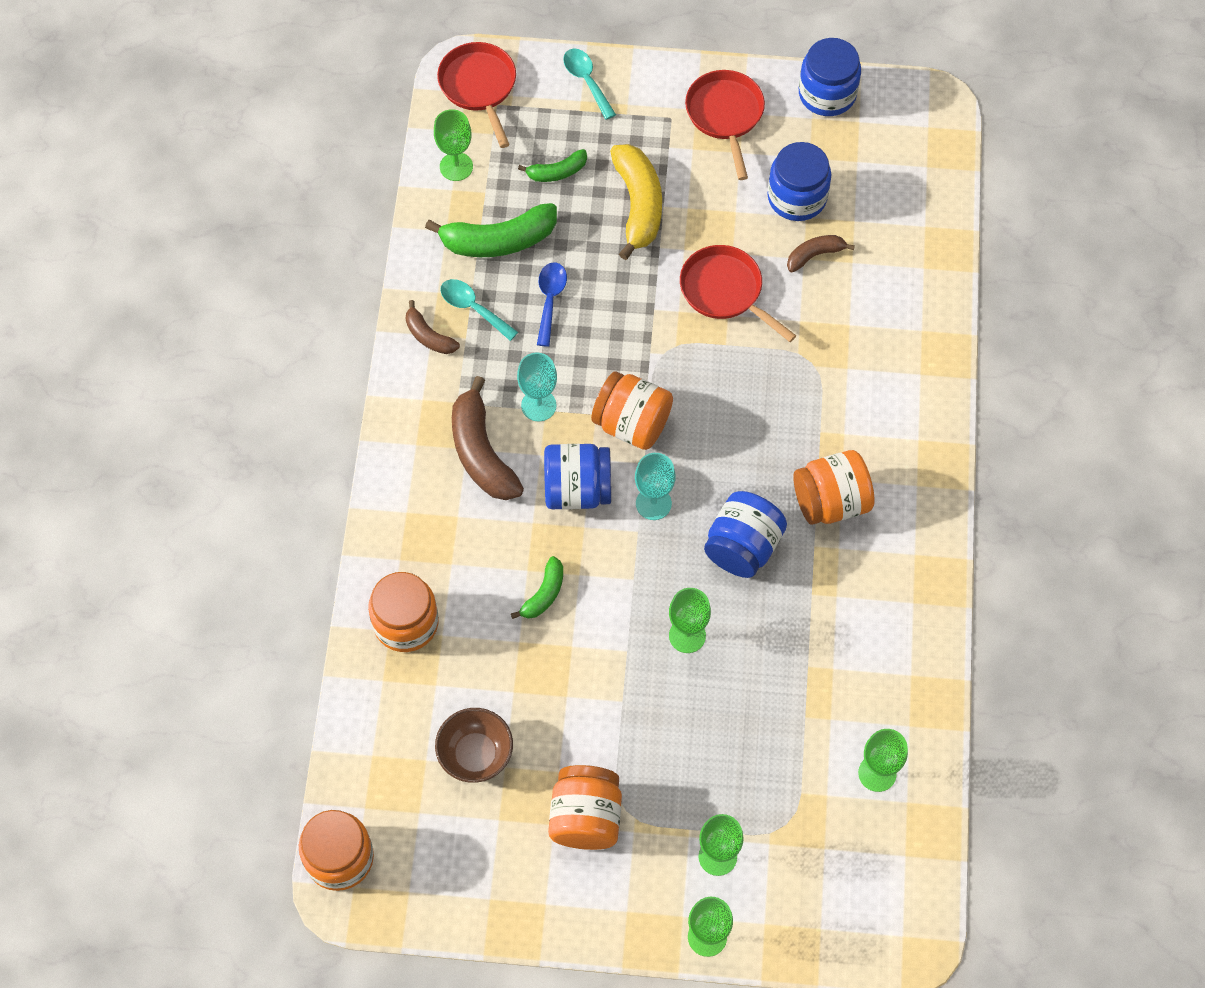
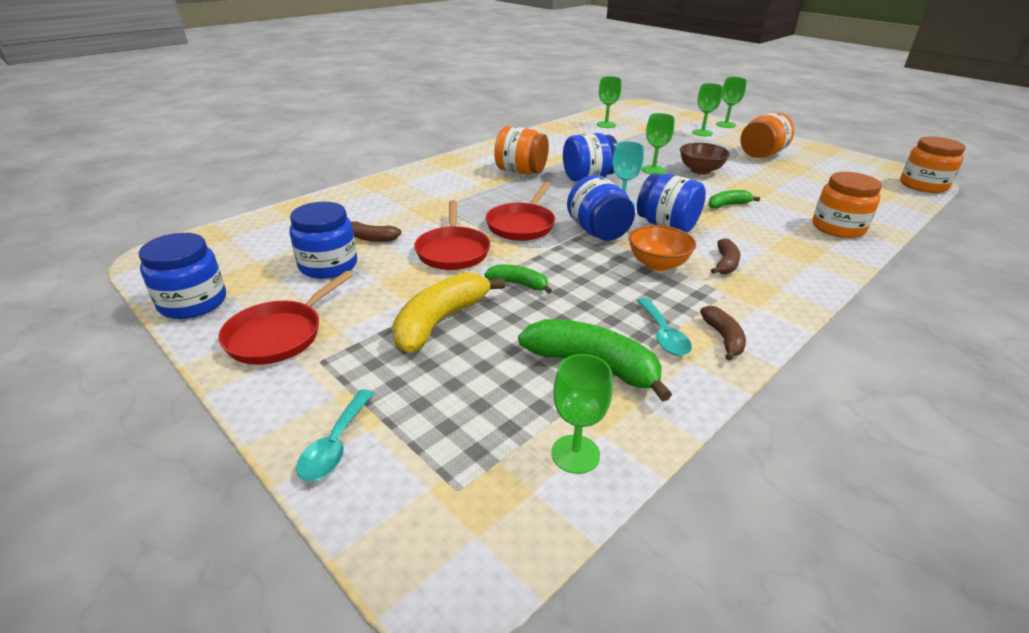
camera: 140 degrees left, 30 degrees down
brown bowl [435,708,513,783] -> brown bowl moved to [680,143,730,175]
red pan [437,42,516,148] -> red pan moved to [486,182,555,241]
brown banana [452,376,524,500] -> brown banana [711,238,740,274], size x0.54
turquoise goblet [517,353,557,421] -> orange bowl [629,225,696,271]
green banana [518,149,587,182] -> green banana moved to [484,265,552,294]
blue spoon [537,262,567,347] -> none
orange jar [591,372,673,450] -> blue jar [567,175,635,241]

